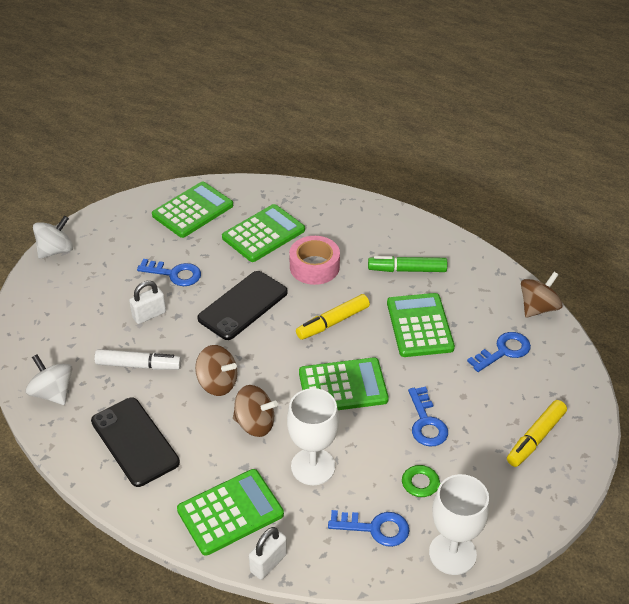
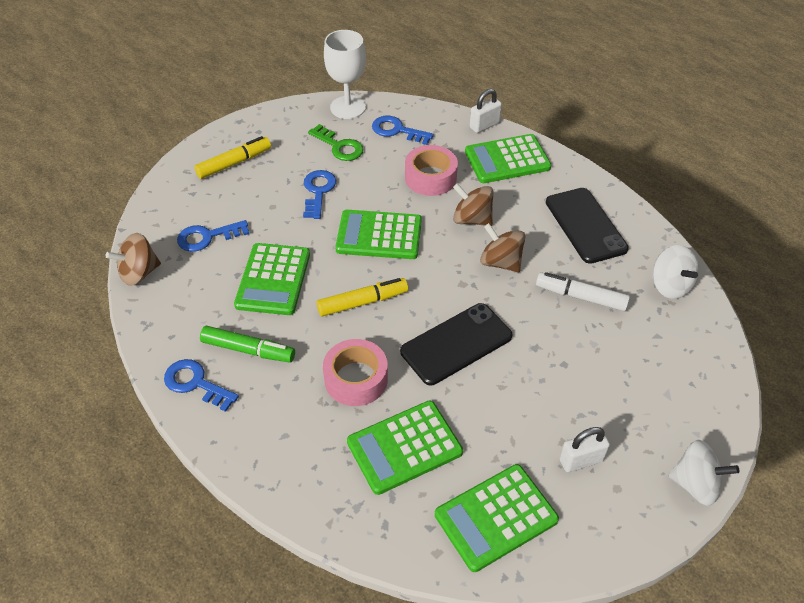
camera: 165 degrees left, 5 degrees up
white spinning top [33,216,73,259] -> white spinning top turned 135 degrees counterclockwise [668,440,739,506]
white padlock [129,281,166,324] -> white padlock moved to [560,427,610,472]
blue key [137,259,201,286] -> blue key moved to [164,359,239,412]
white goblet [287,388,339,485] -> pink tape [405,145,458,196]

